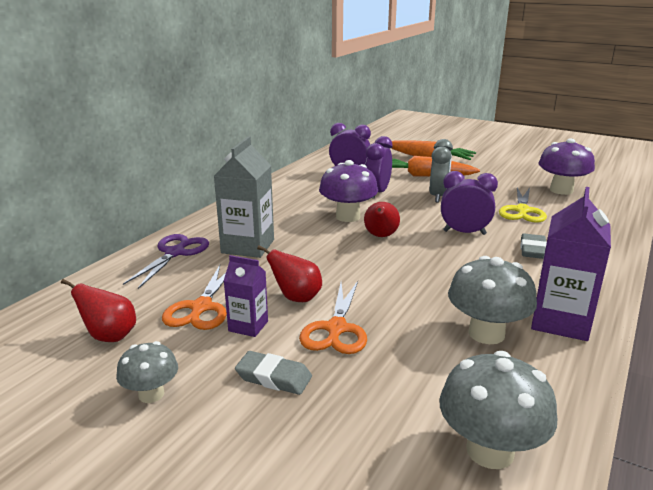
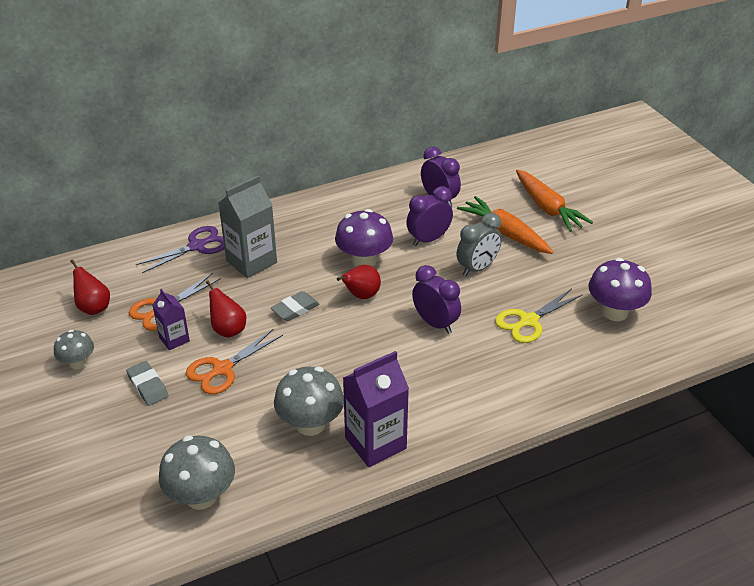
camera: 35 degrees right, 15 degrees up
grey eraser [520,234,547,259] -> grey eraser moved to [271,291,320,321]

